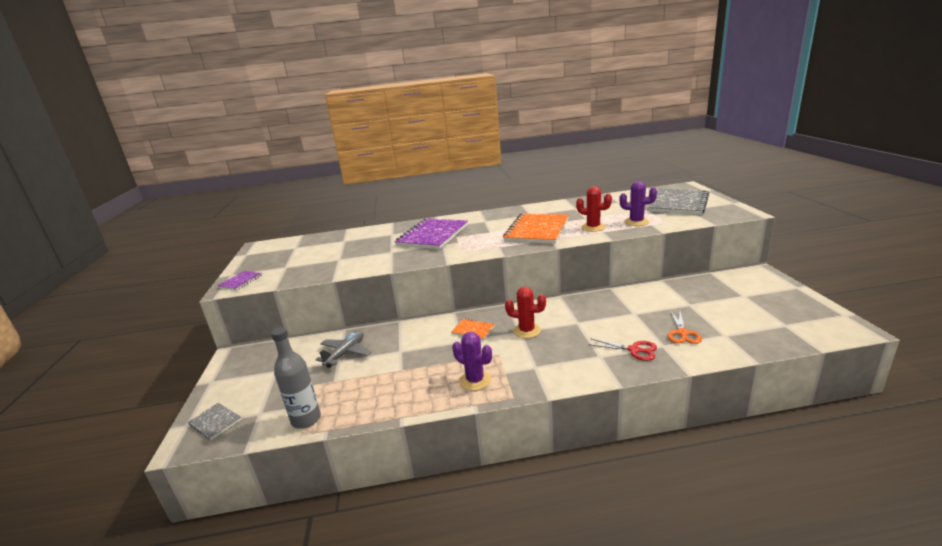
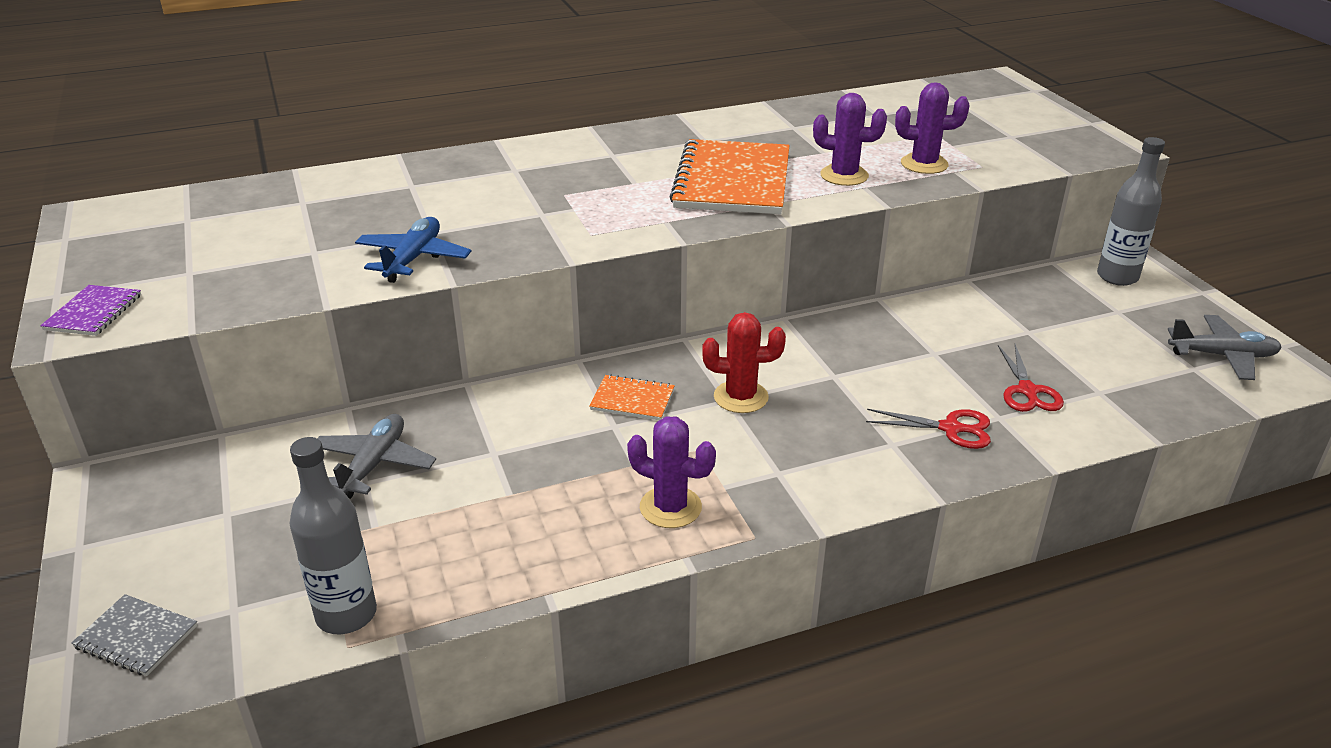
camera: 15 degrees left, 10 degrees up
purple notebook [395,218,468,249] -> none
red cactus [576,186,612,232] -> purple cactus [813,93,887,186]
grey notebook [649,189,709,215] -> none
orange scissors [668,310,702,344] -> red scissors [998,344,1064,412]
none -> blue plane [355,217,472,283]
none -> grey bottle [1097,137,1165,286]
none -> grey plane [1167,315,1282,380]

